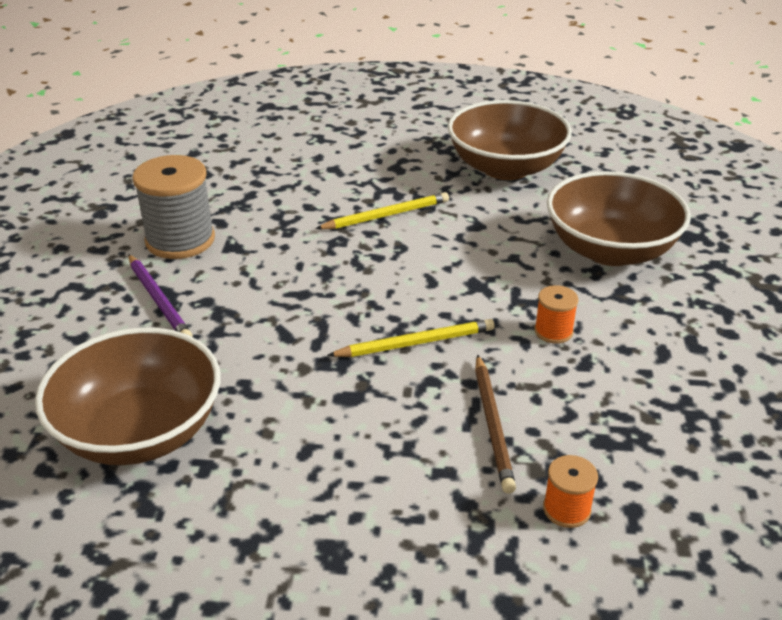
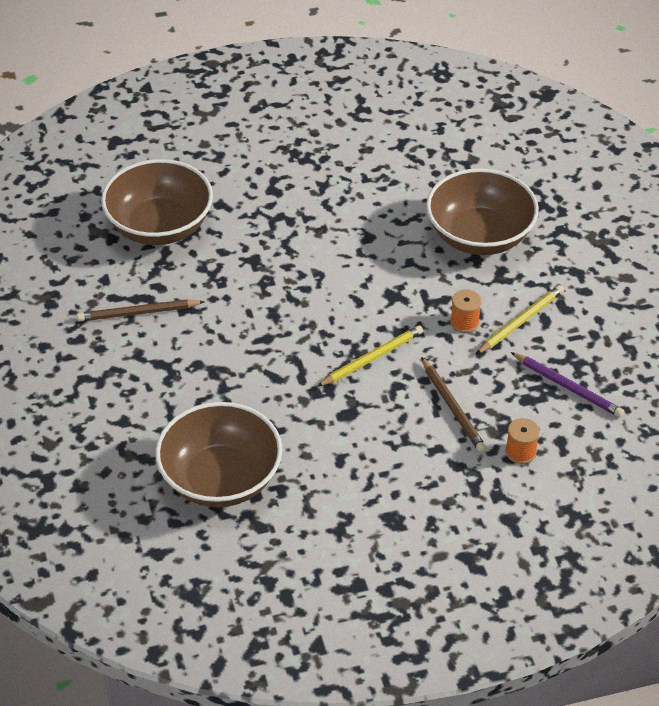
camera: 20 degrees left, 10 degrees up
purple pencil [128,254,193,337] -> purple pencil moved to [511,352,624,417]
grey spool [132,155,215,259] -> brown pencil [77,299,205,322]
yellow pencil [315,192,449,229] -> yellow pencil moved to [476,285,564,354]
brown bowl [448,100,572,180] -> brown bowl moved to [101,159,213,245]

